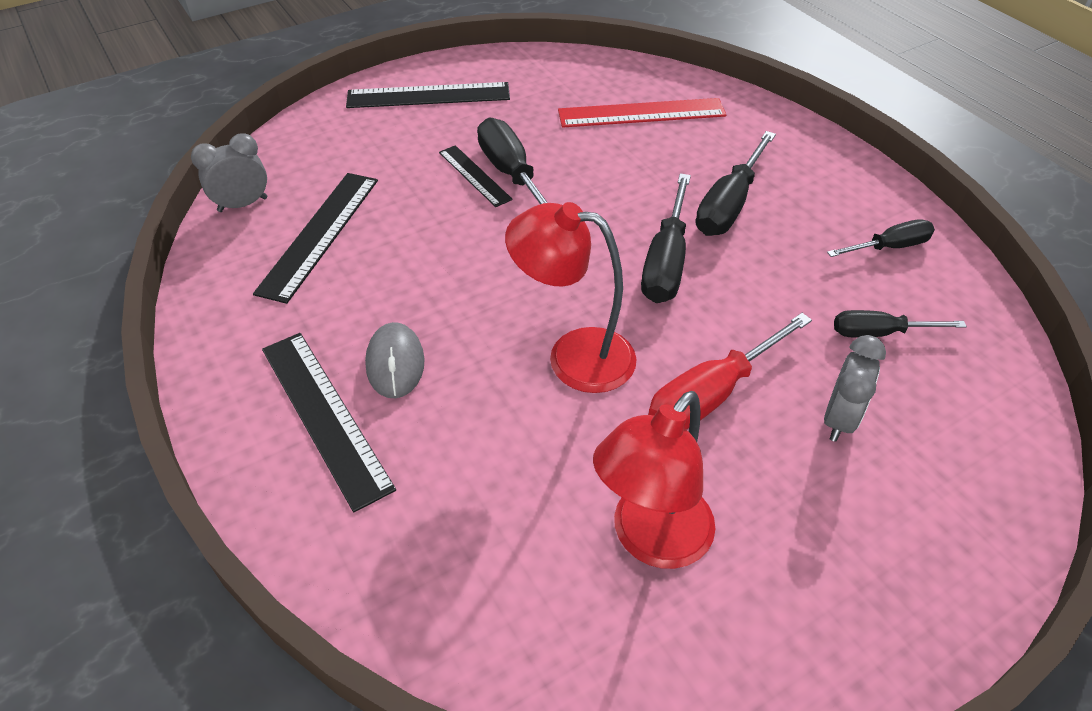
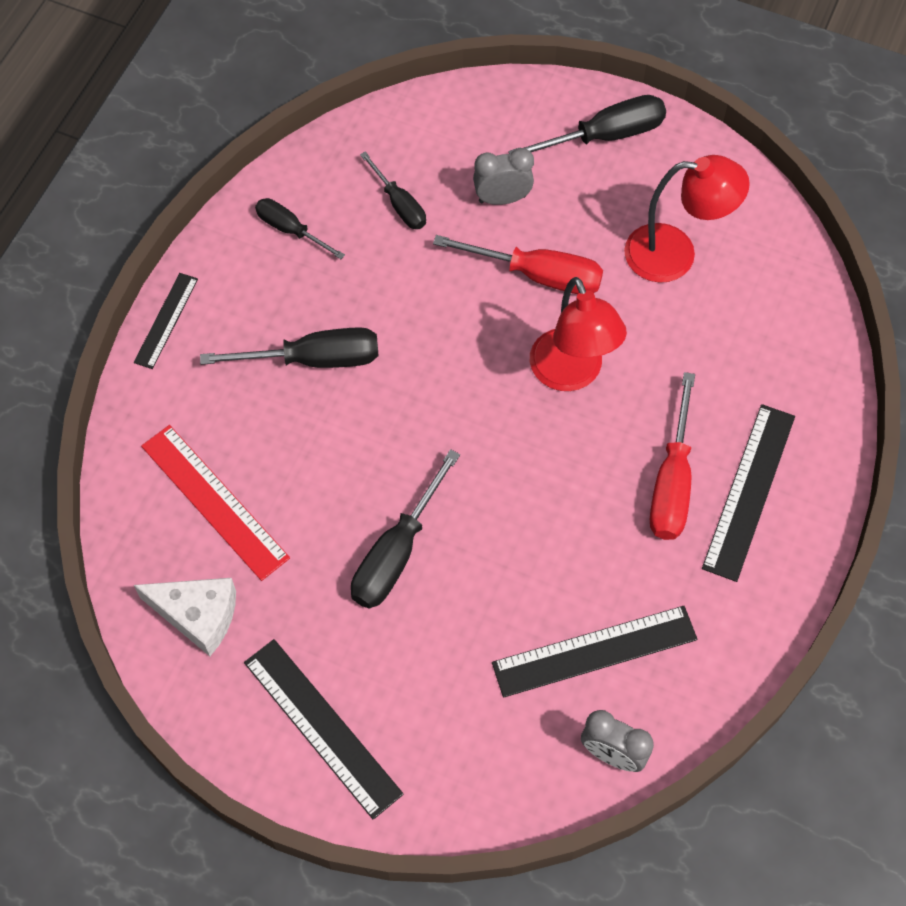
camera: 125 degrees left, 15 degrees up
grey mouse [365,322,425,398] -> red screwdriver [650,372,695,540]
black ruler [439,145,513,207] -> black ruler moved to [134,273,198,369]
black screwdriver [641,173,691,303] -> black screwdriver moved to [508,95,666,154]
none -> white cheese [134,578,236,656]

